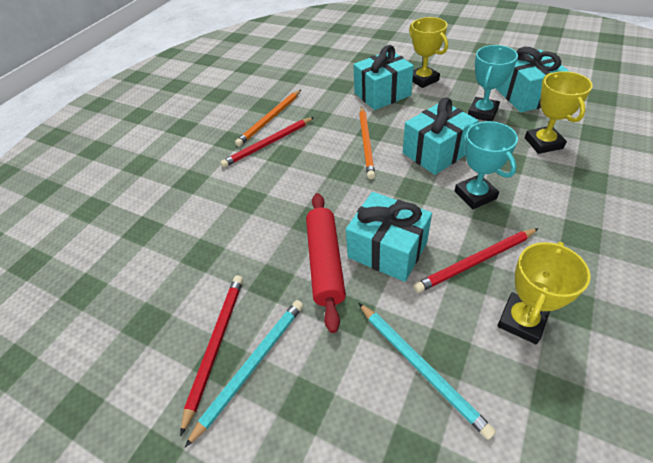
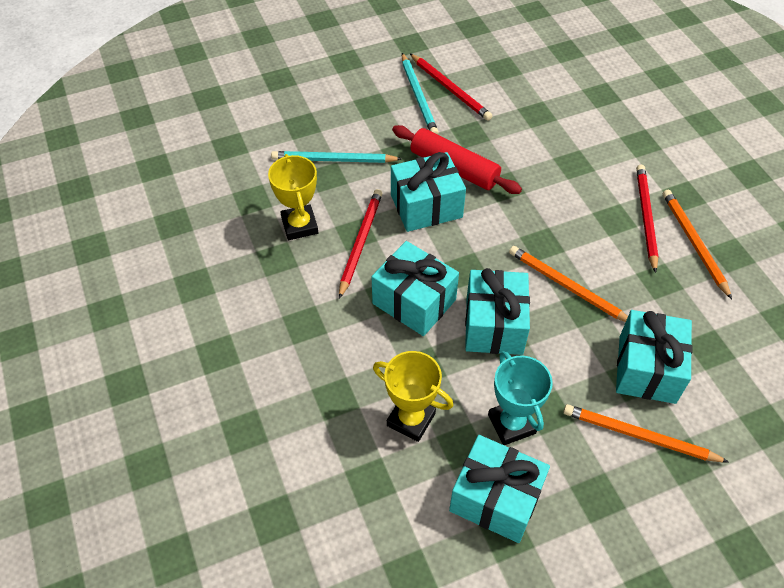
camera: 125 degrees right, 5 degrees up
yellow trophy [409,17,448,88] -> orange pencil [563,404,729,462]
turquoise trophy [455,121,518,209] -> turquoise gift [372,241,459,336]

